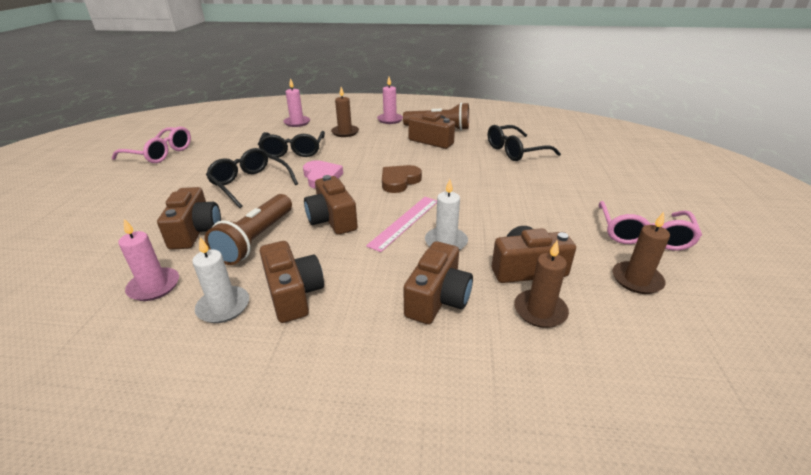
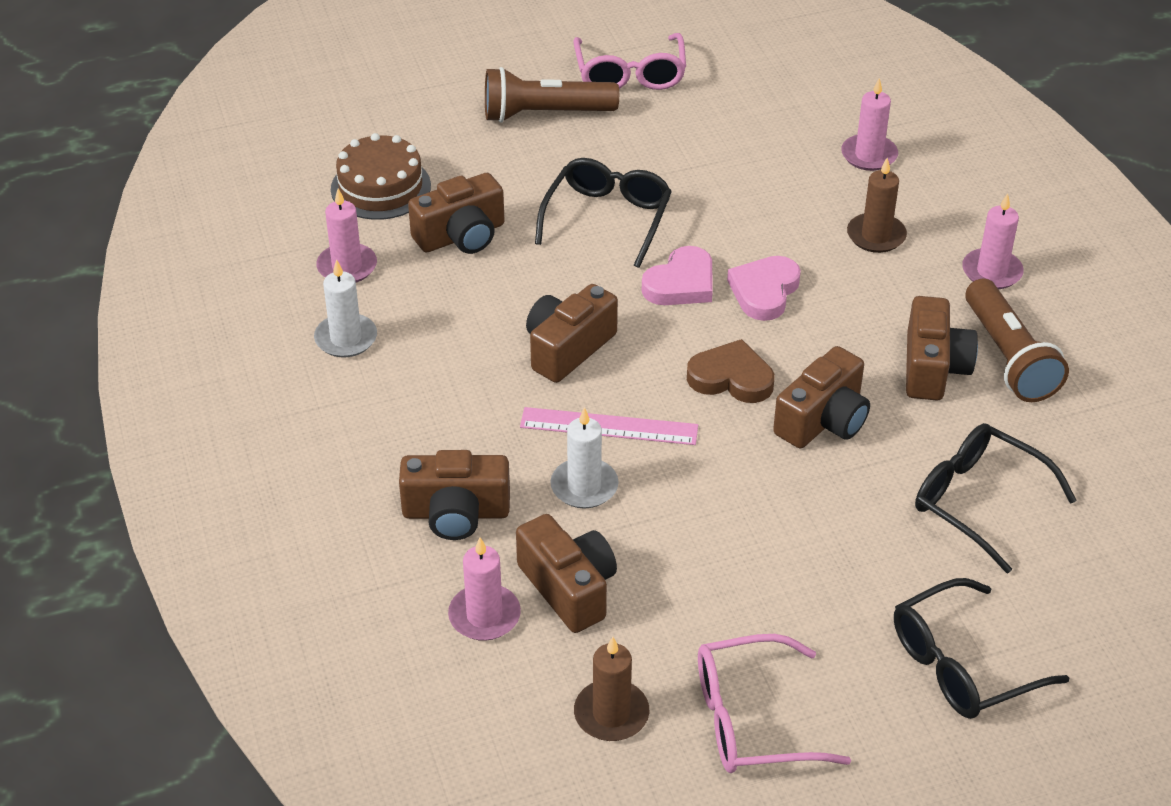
camera: 65 degrees right, 10 degrees up
brown flashlight [205,194,292,265] -> brown flashlight moved to [485,67,619,123]
black glasses [258,131,325,158] -> black glasses moved to [894,578,1069,719]
brown camera [260,241,324,323] -> brown camera moved to [773,346,870,449]
brown candle [514,241,569,328] -> pink candle [448,537,521,641]
none -> brown cake [331,133,431,220]
none -> pink heart [727,256,801,321]

